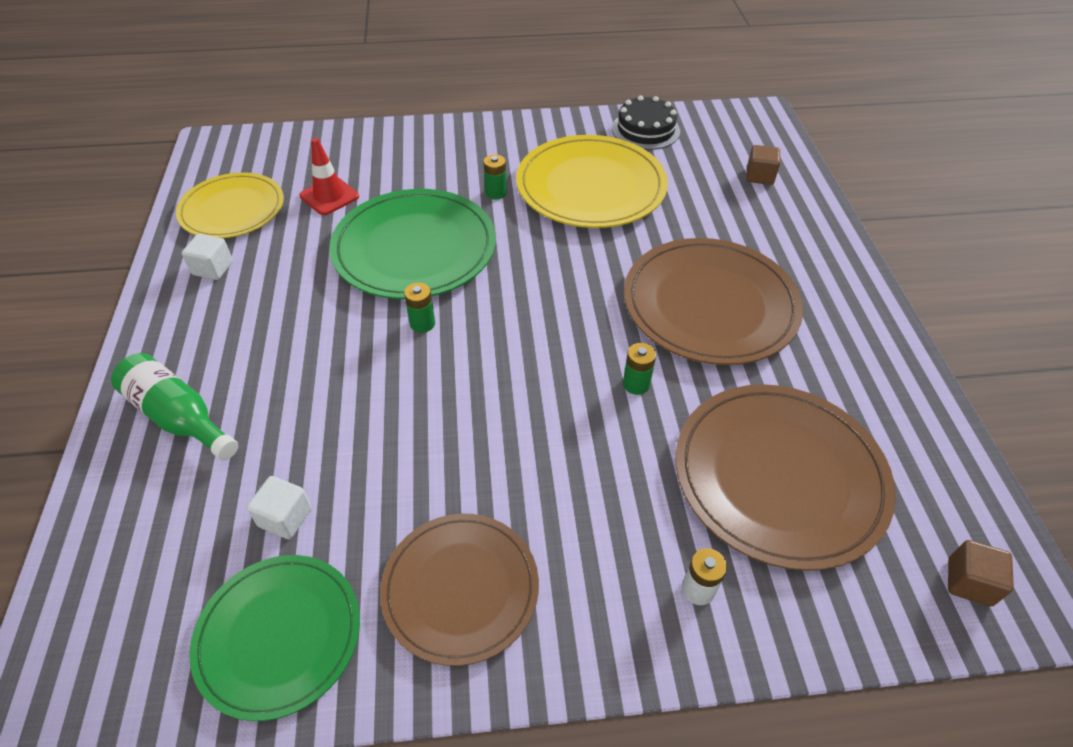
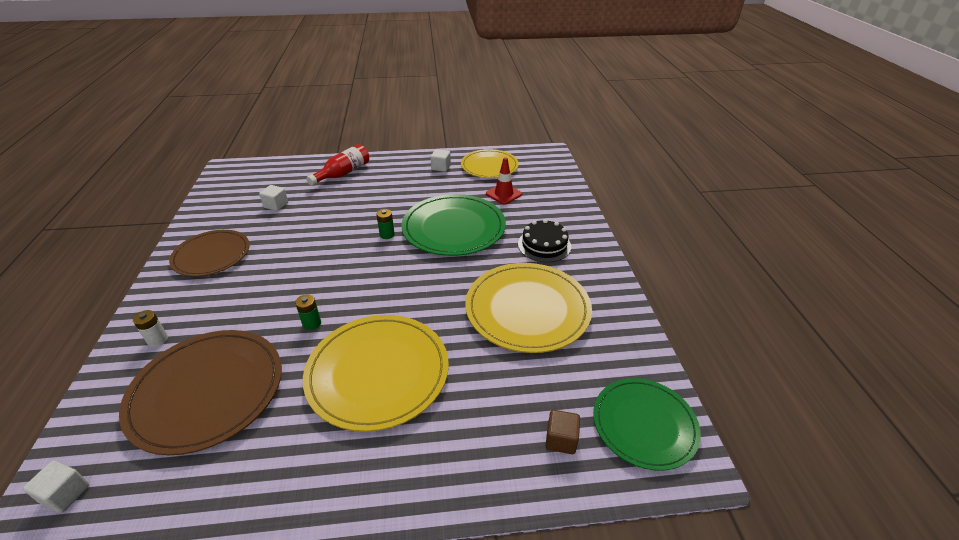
camera: 90 degrees right, 10 degrees down
green bottle [111,353,238,460] -> red bottle [306,144,369,186]
green plate [190,555,360,721] -> green plate moved to [593,378,701,471]
green battery [484,154,507,200] -> none
black cake [612,96,680,150] -> black cake moved to [518,219,571,262]
brown plate [624,238,803,365] -> yellow plate [303,315,449,432]
brown cube [948,540,1014,607] -> white cube [23,461,89,513]

